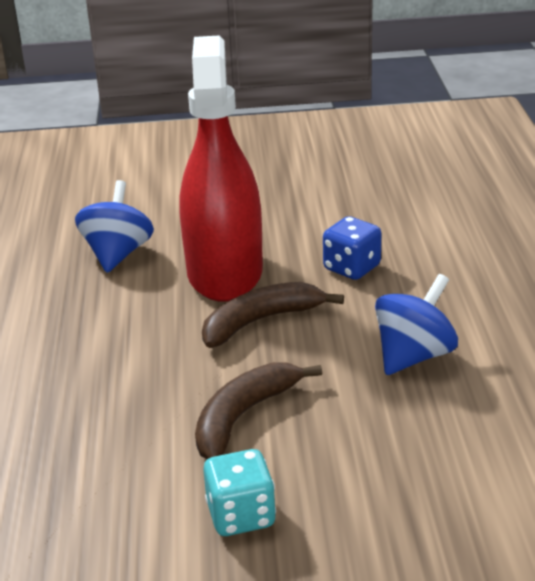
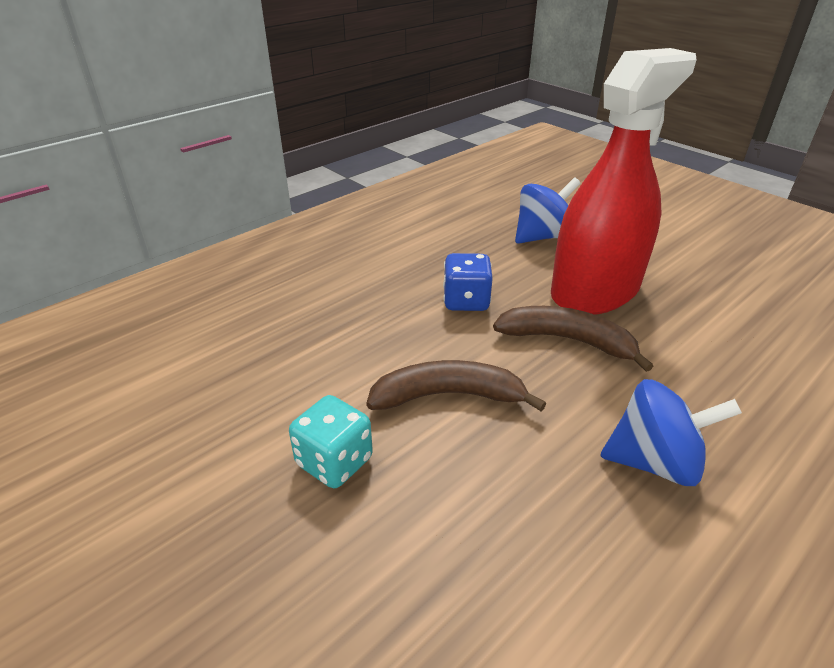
camera: 50 degrees right, 5 degrees up
blue dice [323,216,381,280] -> blue dice moved to [443,253,493,311]

